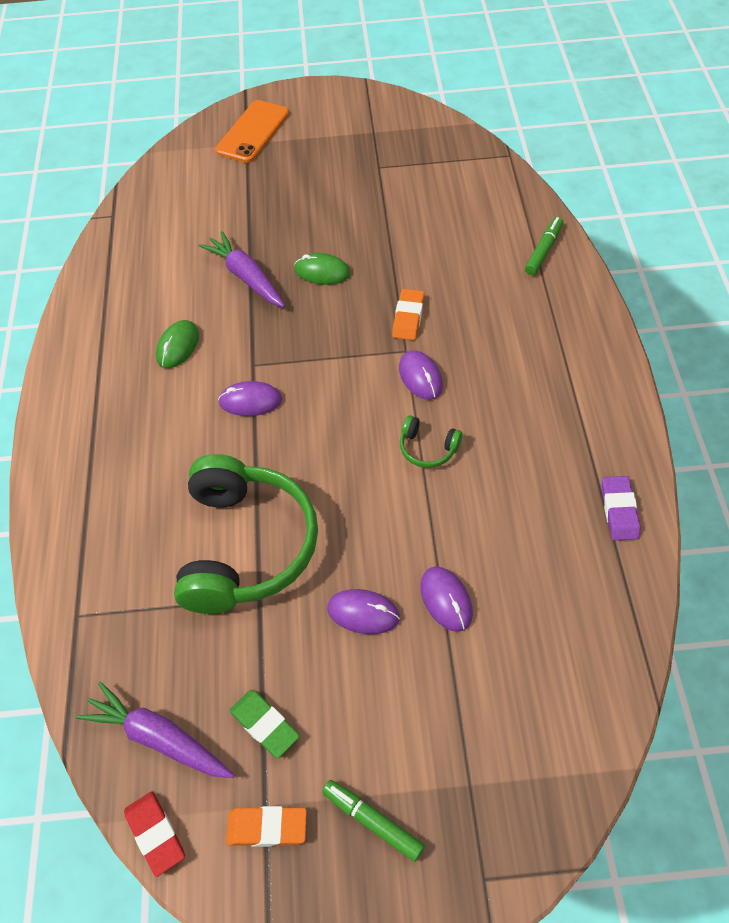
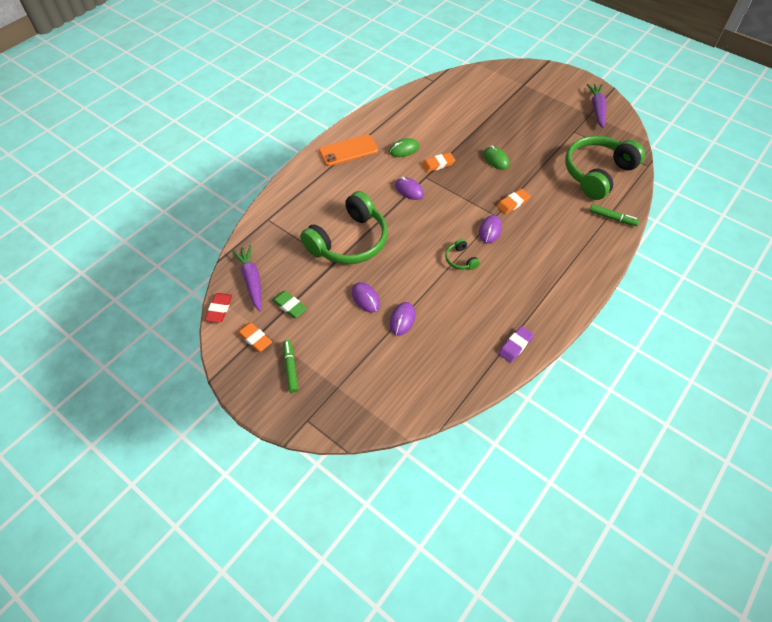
camera: 40 degrees right, 0 degrees up
purple carrot [198,231,285,307] -> purple carrot moved to [587,84,606,128]
orange phone [215,100,289,163] -> orange phone moved to [319,135,378,166]
green eraser [229,690,300,758] -> green eraser turned 45 degrees counterclockwise [272,291,307,318]
green marker [525,217,563,275] -> green marker turned 45 degrees clockwise [589,204,639,226]
none -> orange eraser [422,153,455,172]
none -> green headphones [565,136,645,200]

